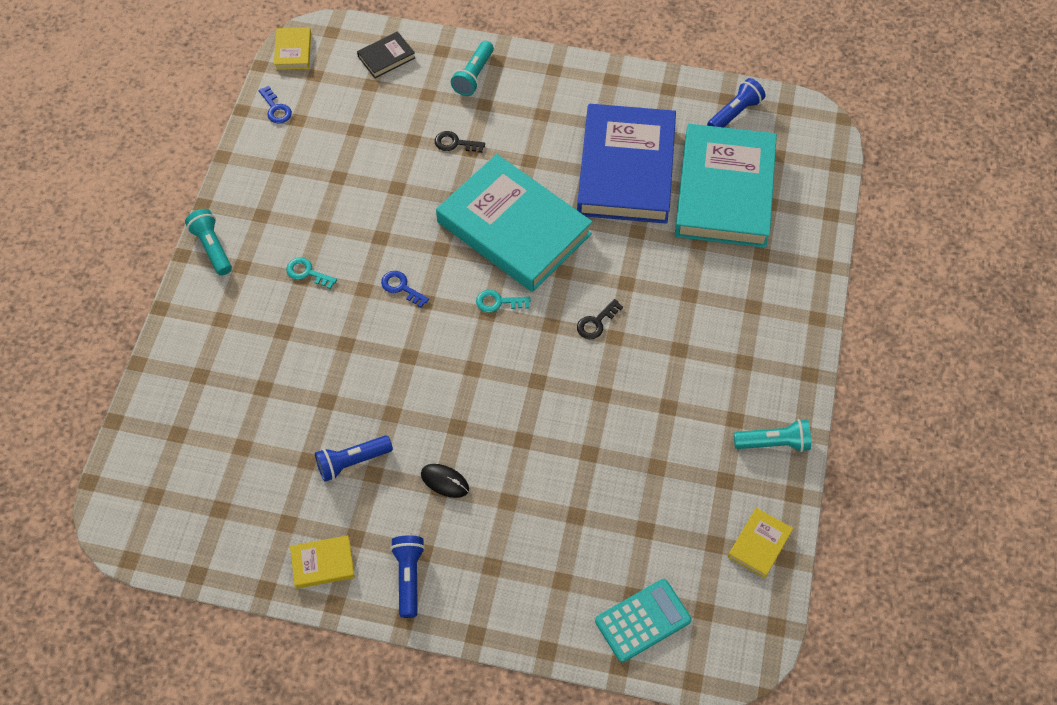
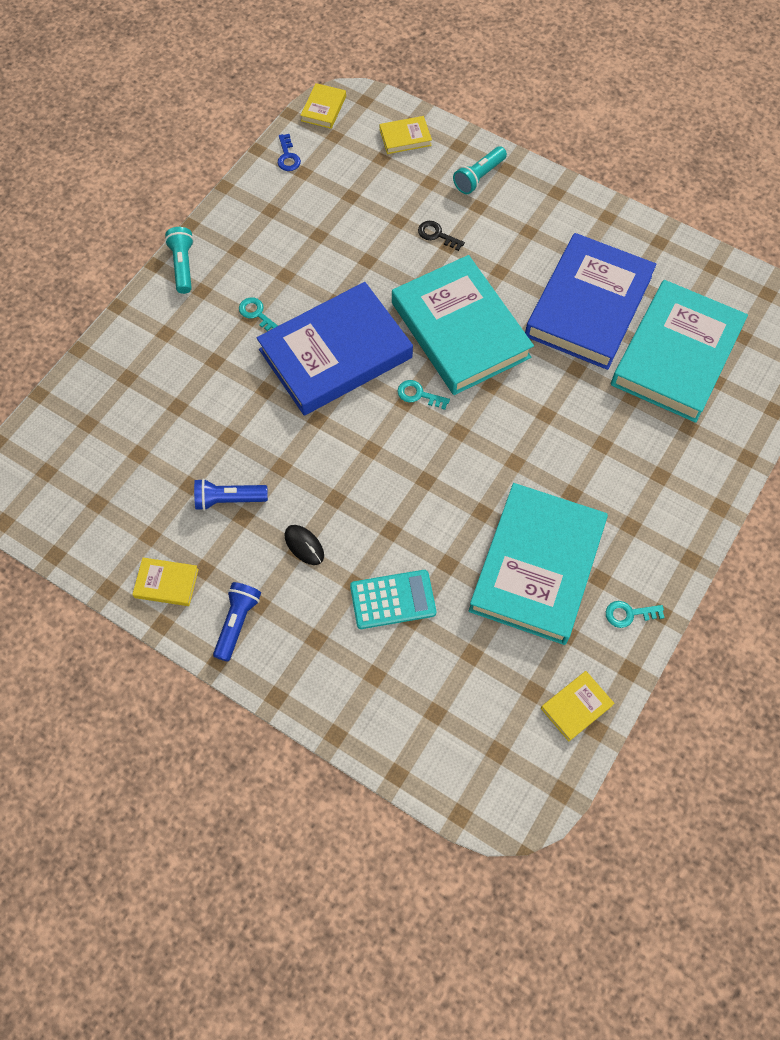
camera: 20 degrees right, 5 degrees up
black book [357,31,415,78] -> yellow book [380,116,432,154]
blue key [381,271,429,308] -> blue book [257,282,413,416]
black key [577,299,623,339] -> none
turquoise calculator [595,579,692,662] -> turquoise calculator moved to [350,570,436,629]
blue flashlight [707,78,765,127] -> none
turquoise flashlight [734,419,811,452] -> turquoise key [606,601,665,628]
none -> turquoise book [469,483,608,645]

